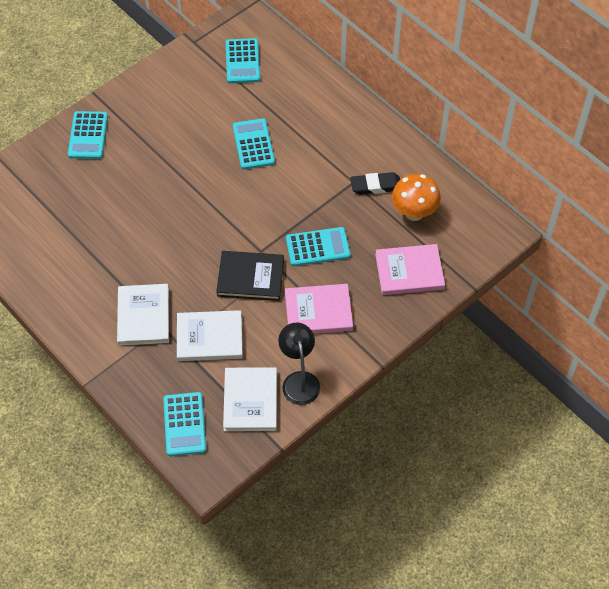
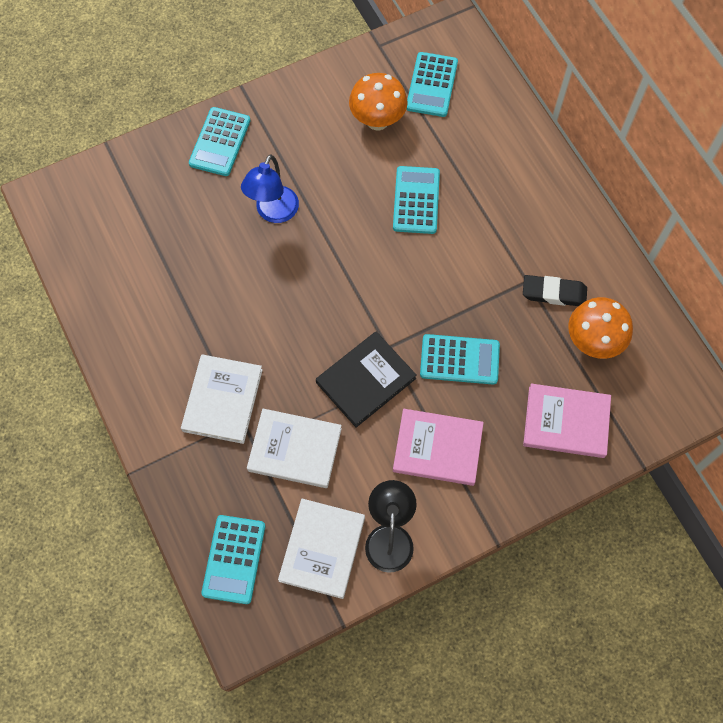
camera: 15 degrees right, 10 degrees up
black book [216,251,284,301] -> black book turned 60 degrees counterclockwise [316,332,417,427]
none -> blue lamp [241,154,299,223]
none -> orange mushroom [349,73,408,130]

